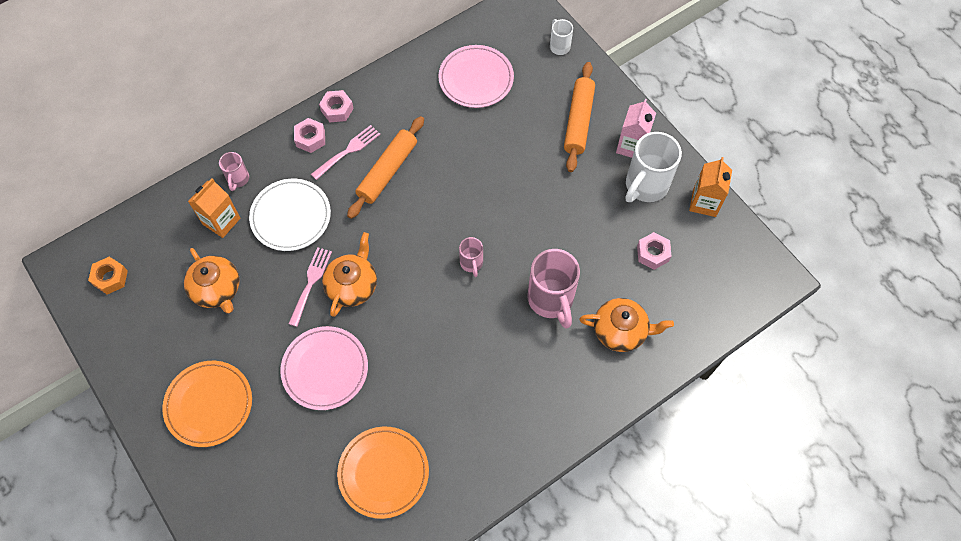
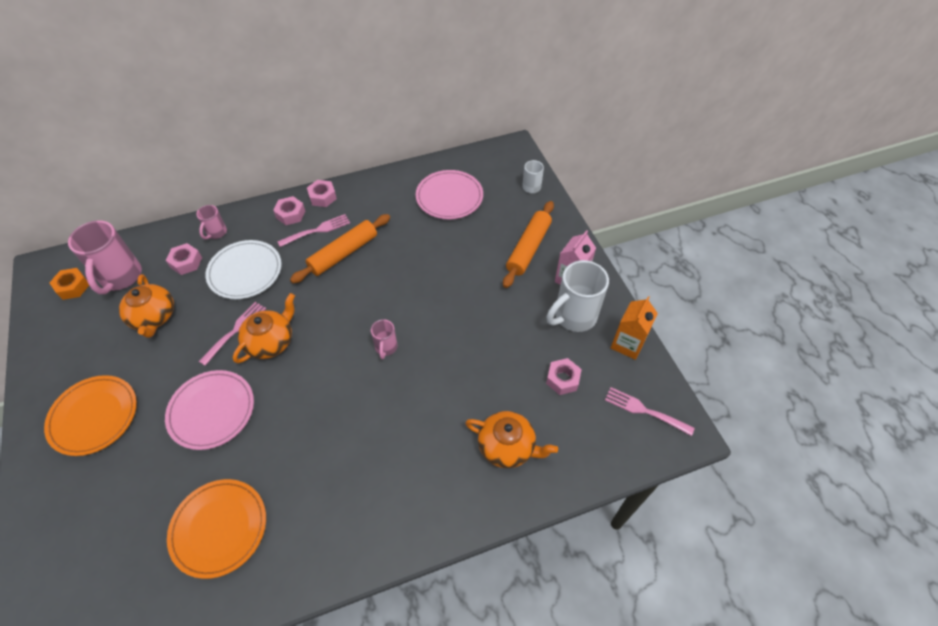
camera: 15 degrees right, 10 degrees down
orange carton [188,178,240,238] -> pink nut [166,243,202,275]
pink mug [528,249,580,329] -> pink mug moved to [68,220,142,294]
none -> pink fork [605,387,695,436]

